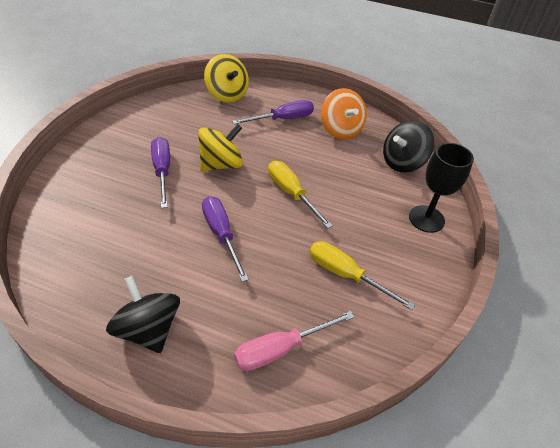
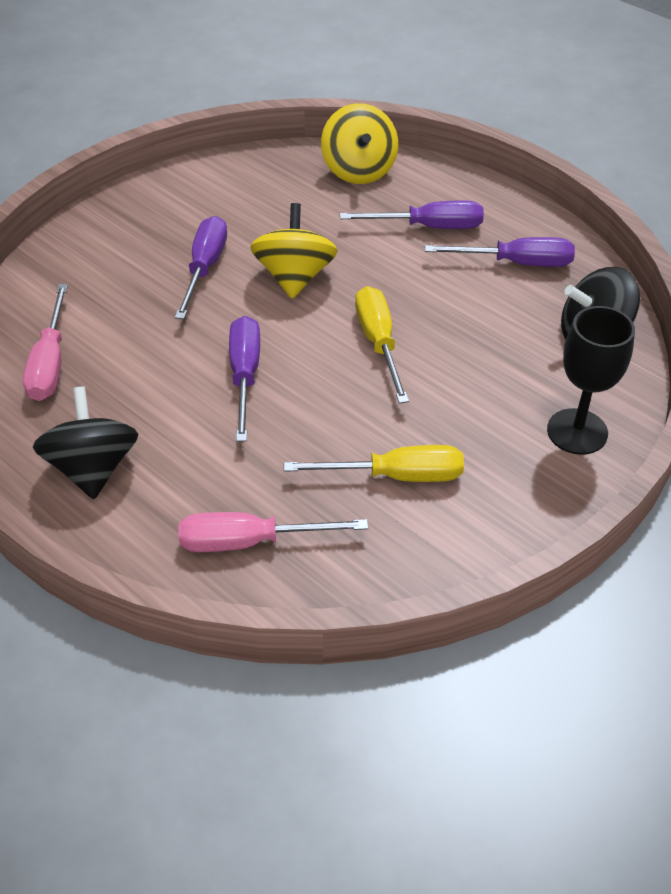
camera: 25 degrees right, 0 degrees up
yellow spinning top [198,124,243,171] -> yellow spinning top turned 75 degrees counterclockwise [250,203,338,299]
yellow screwdriver [309,241,415,310] -> yellow screwdriver turned 120 degrees clockwise [284,445,464,482]
orange spinning top [321,88,367,140] -> purple screwdriver [425,237,575,267]
none -> pink screwdriver [23,284,68,401]

